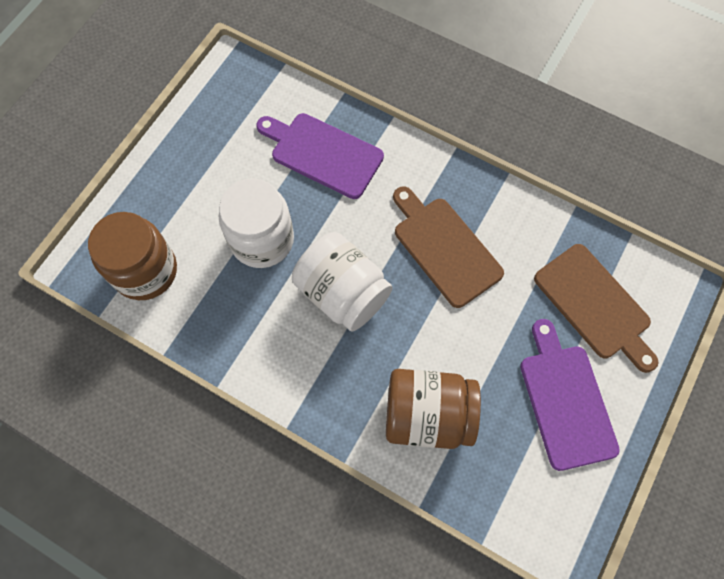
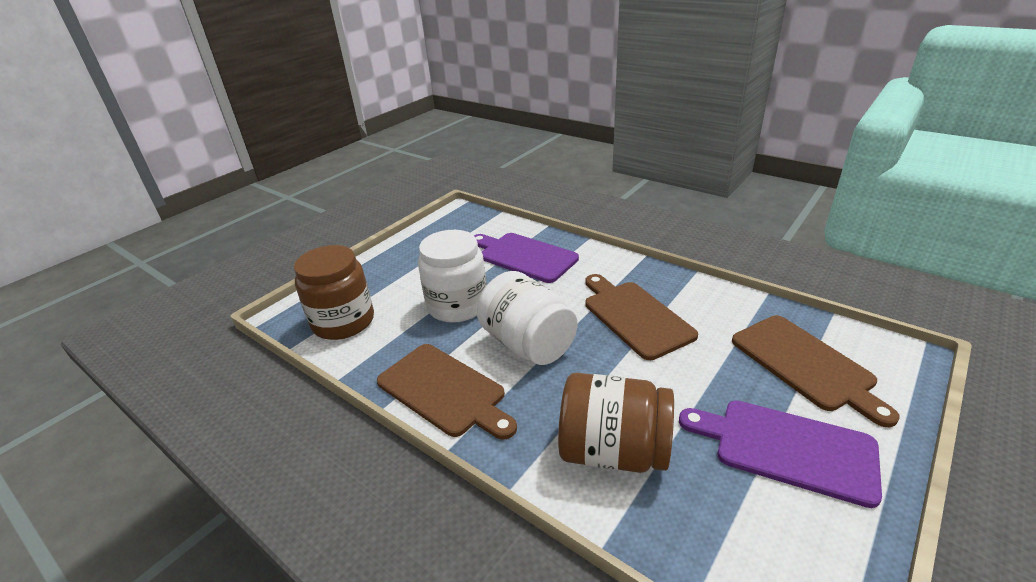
camera: 10 degrees right, 35 degrees down
purple cutting board [520,319,620,471] -> purple cutting board turned 60 degrees counterclockwise [679,400,882,508]
none -> brown cutting board [377,344,517,440]

